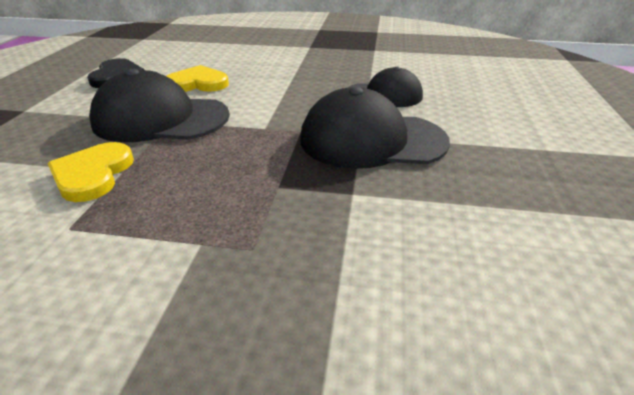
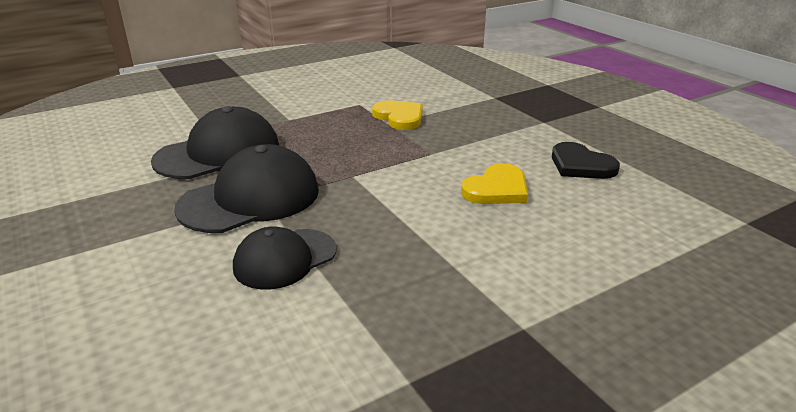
camera: 140 degrees right, 5 degrees down
black cap [89,69,230,142] -> black cap moved to [151,106,279,179]

